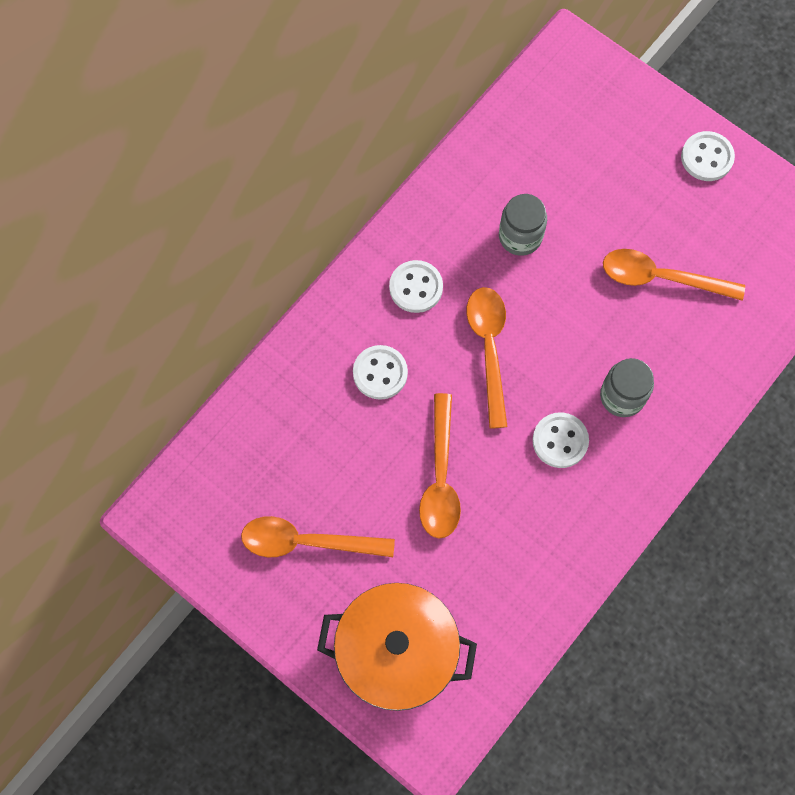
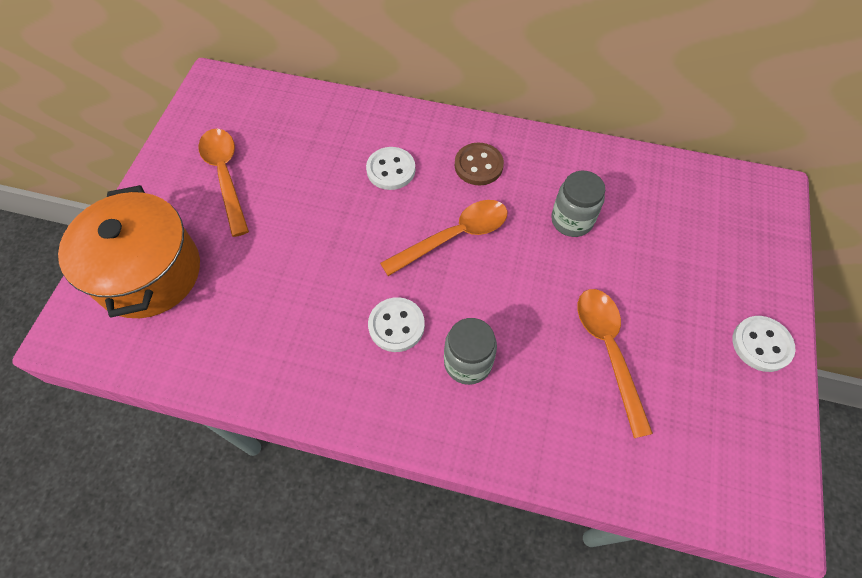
camera: 65 degrees right, 10 degrees down
white button [389,260,443,313] -> brown button [455,143,504,185]
orange spoon [419,393,461,539] -> none

